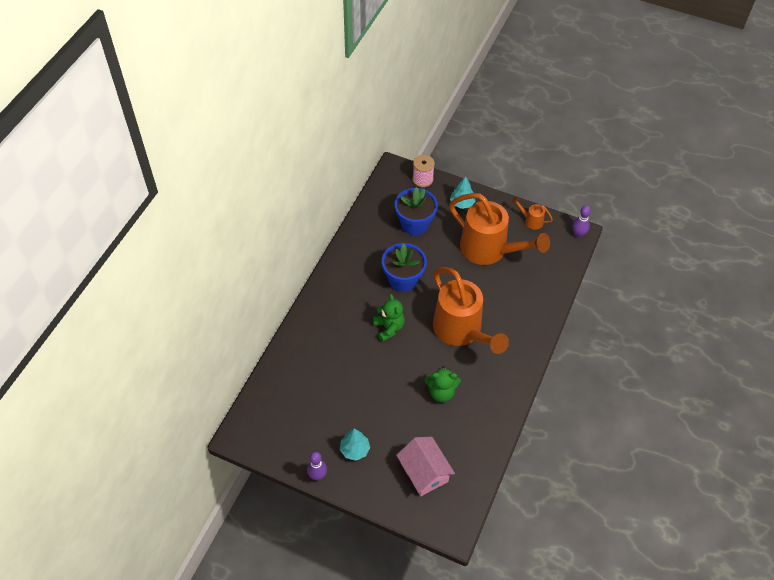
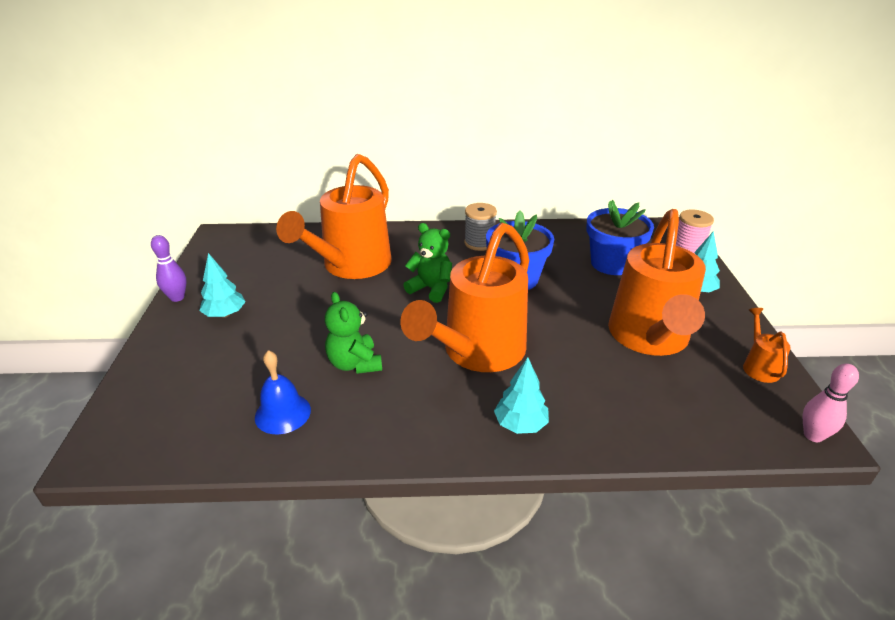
camera: 65 degrees right, 20 degrees down
green teddy bear [373,294,405,342] -> green teddy bear turned 105 degrees counterclockwise [403,223,452,303]
pink house [396,437,455,496] -> none
purple bowling pin [573,206,591,238] -> pink bowling pin [803,364,859,442]
none -> blue bell [255,350,311,434]
none -> orange watering can [276,154,392,279]
none -> grey spool [464,203,497,251]
none -> turquoise tree [494,357,549,434]

